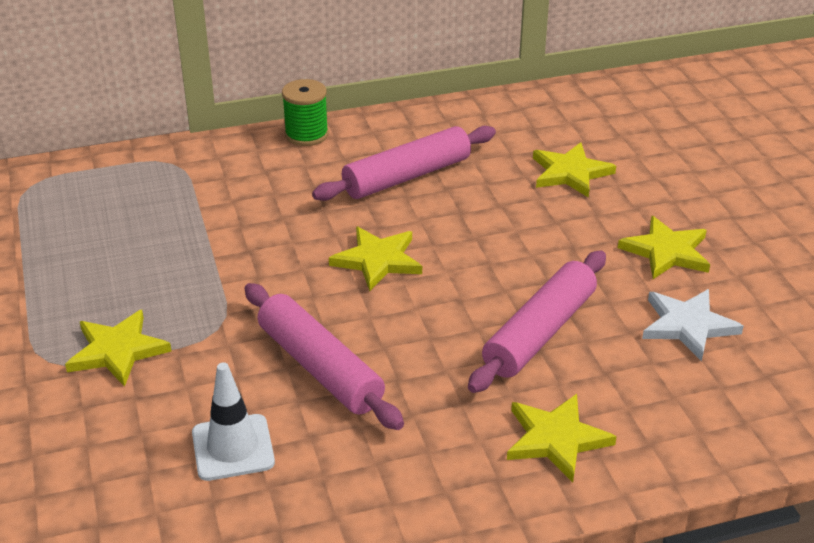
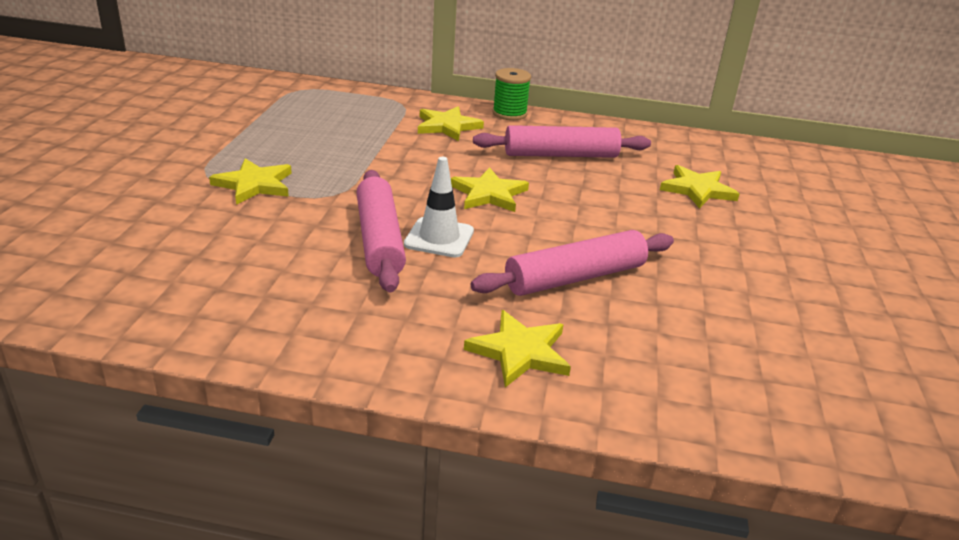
camera: 25 degrees right, 5 degrees down
white traffic cone [192,362,275,481] -> white traffic cone moved to [404,157,474,258]
yellow star [618,216,710,279] -> yellow star moved to [418,106,484,141]
white star [642,289,744,361] -> none

